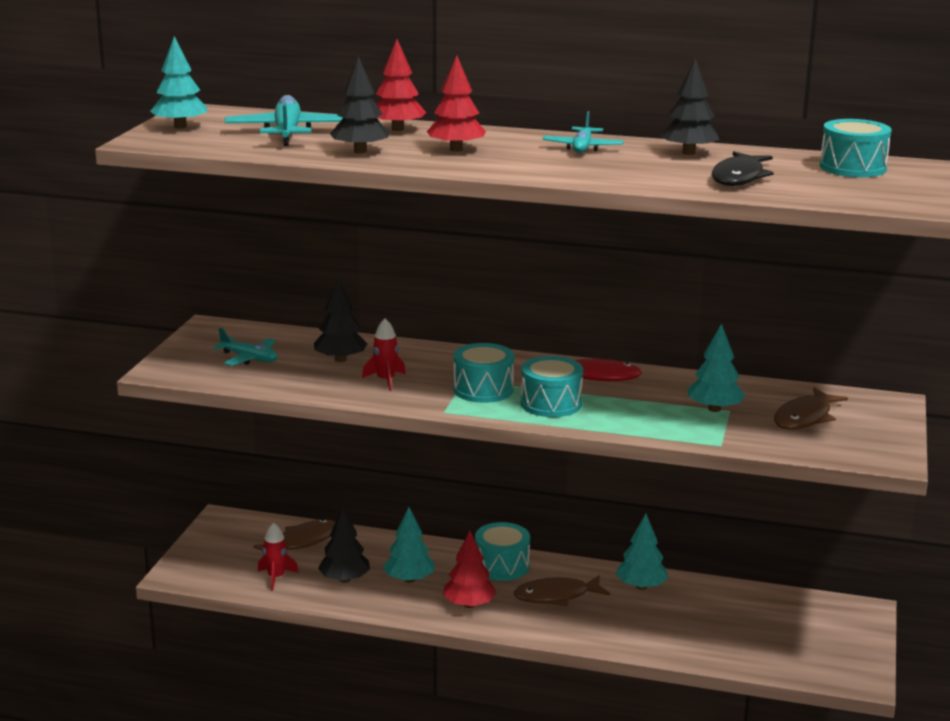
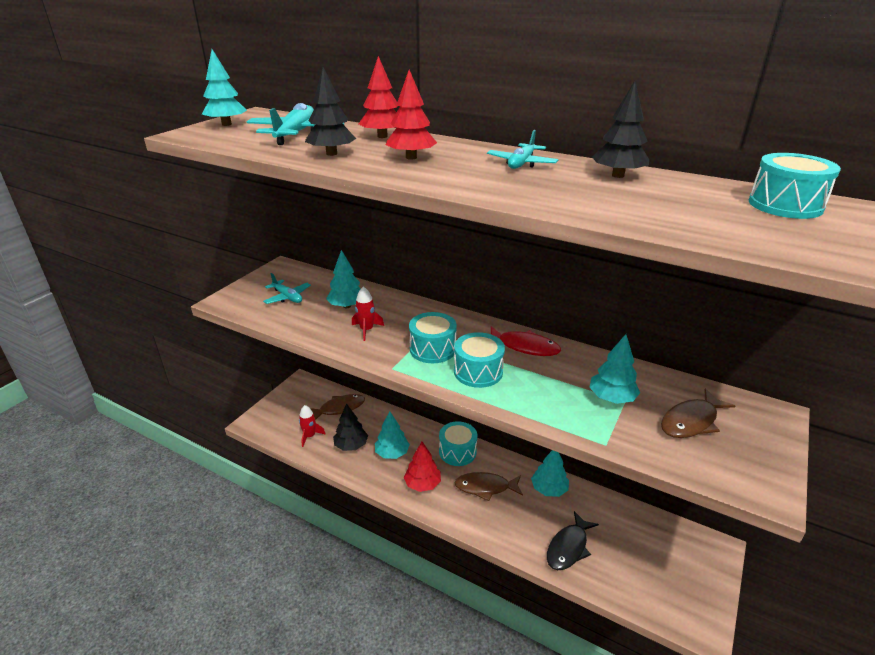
camera: 15 degrees right, 10 degrees up
black tree [314,279,367,362] -> turquoise tree [326,250,361,308]
black fish [712,151,774,186] -> black fish moved to [547,511,599,570]

